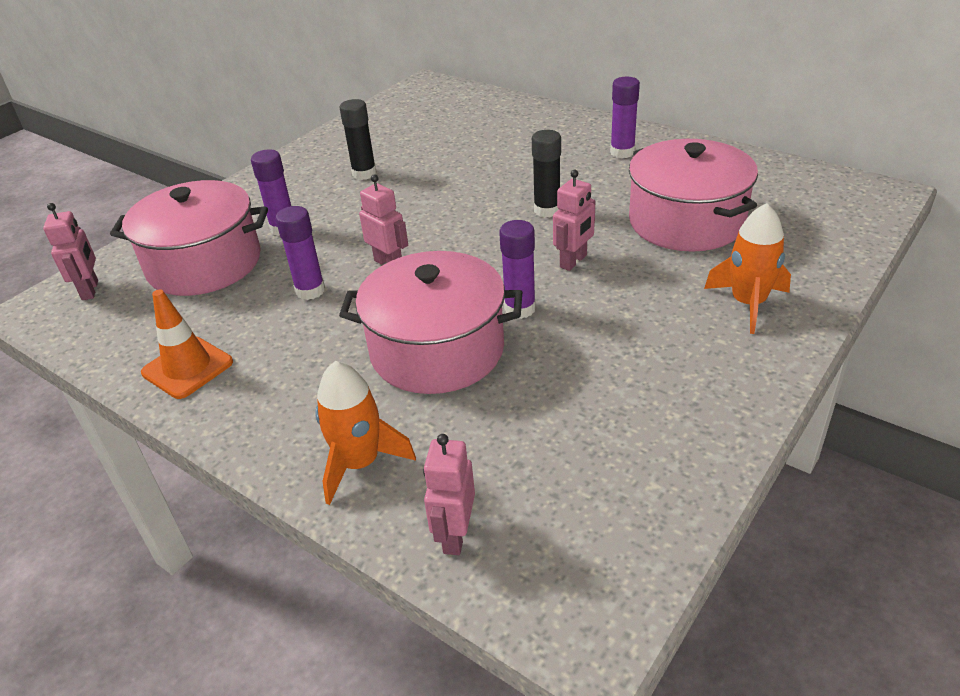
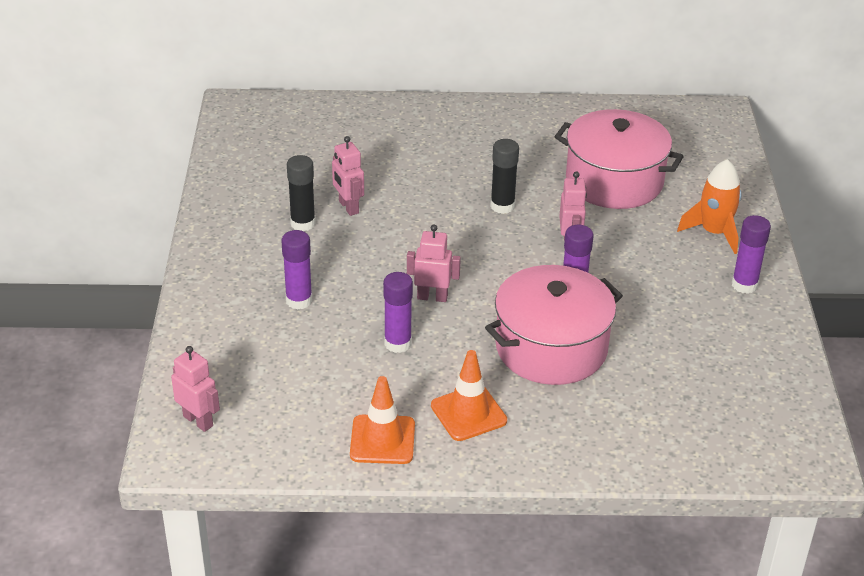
camera: 40 degrees left, 0 degrees up
pink pot [110,180,268,296] -> none
orange rocket [315,361,416,505] -> none
pink robot [423,434,475,555] -> pink robot moved to [332,136,364,216]
purple glue stick [610,77,640,158] -> purple glue stick moved to [732,215,771,294]
none -> orange traffic cone [431,350,507,441]

